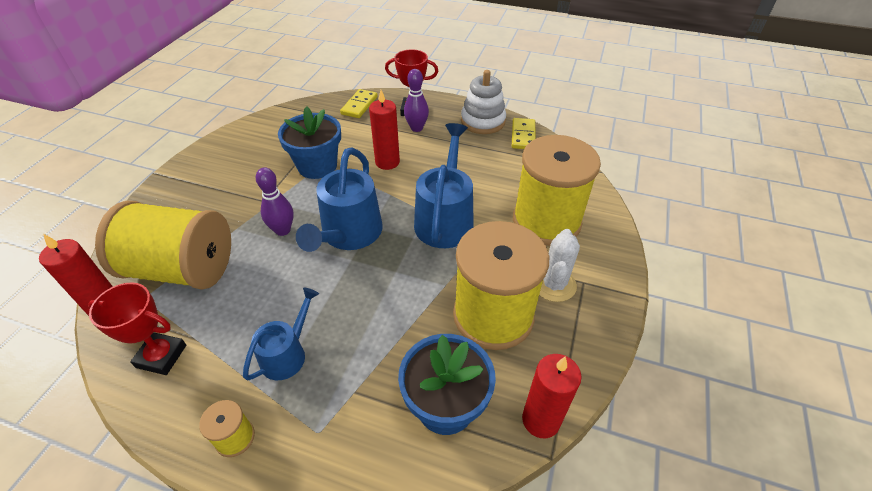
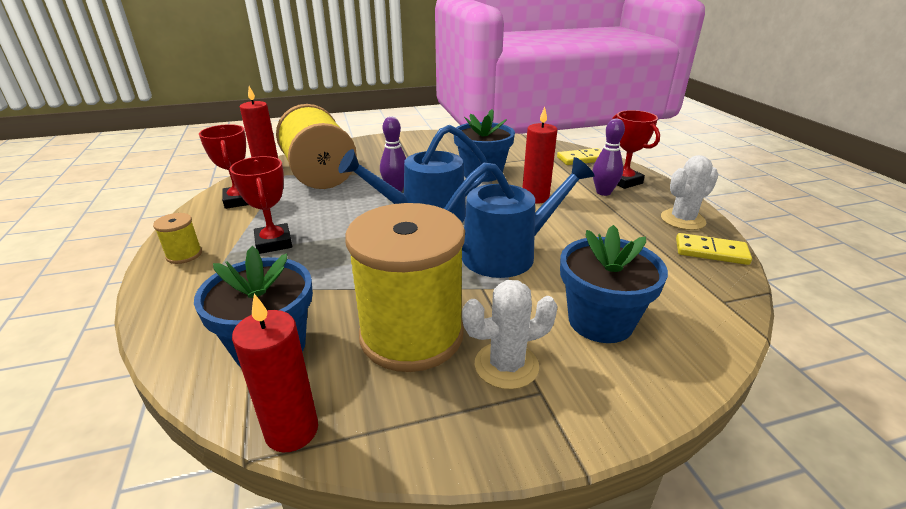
camera: 55 degrees right, 15 degrees down
blue watering can [243,287,319,381] -> red trophy [230,156,292,254]
white stacking toy [461,70,506,134] -> white cactus [661,155,719,230]
yellow domino [512,118,536,149] -> yellow domino turned 45 degrees clockwise [676,233,752,265]
yellow spool [513,135,601,246] -> blue flower pot [560,225,668,343]

